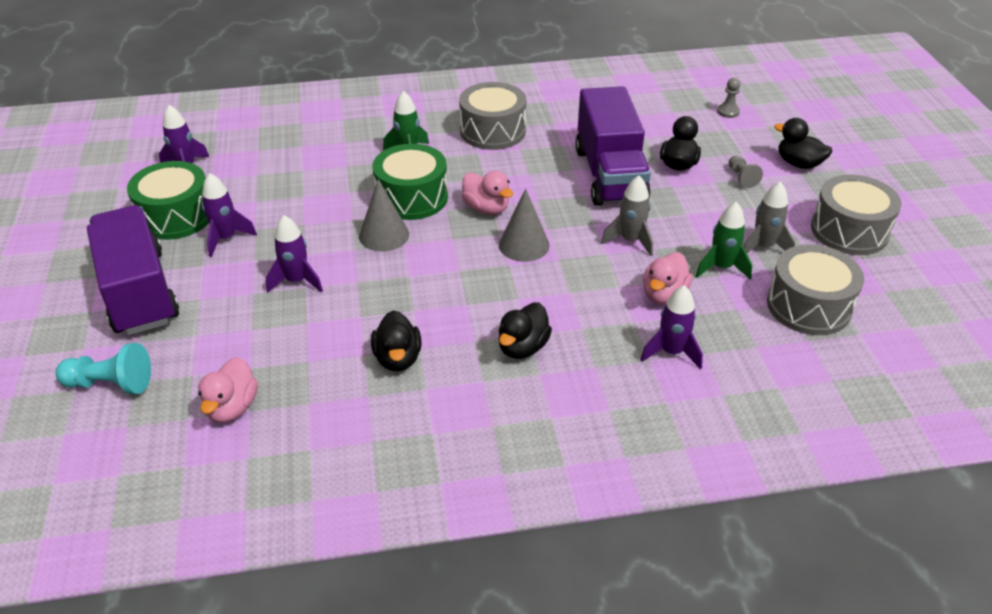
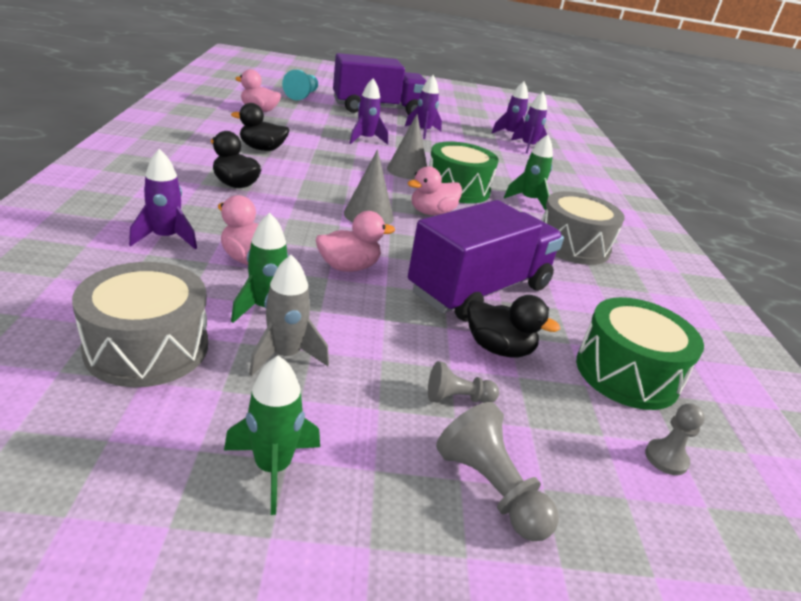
camera: 95 degrees right, 10 degrees down
green drum [127,161,209,240] -> green drum moved to [576,297,704,410]
purple truck [575,86,651,206] -> purple truck turned 135 degrees clockwise [408,200,564,321]
grey rocket [601,176,653,256] -> pink duck [316,211,395,272]
black duck [774,118,832,169] -> grey pawn [436,402,559,541]
grey drum [811,175,901,255] -> green rocket [224,355,320,515]
none -> purple rocket [511,92,547,154]

